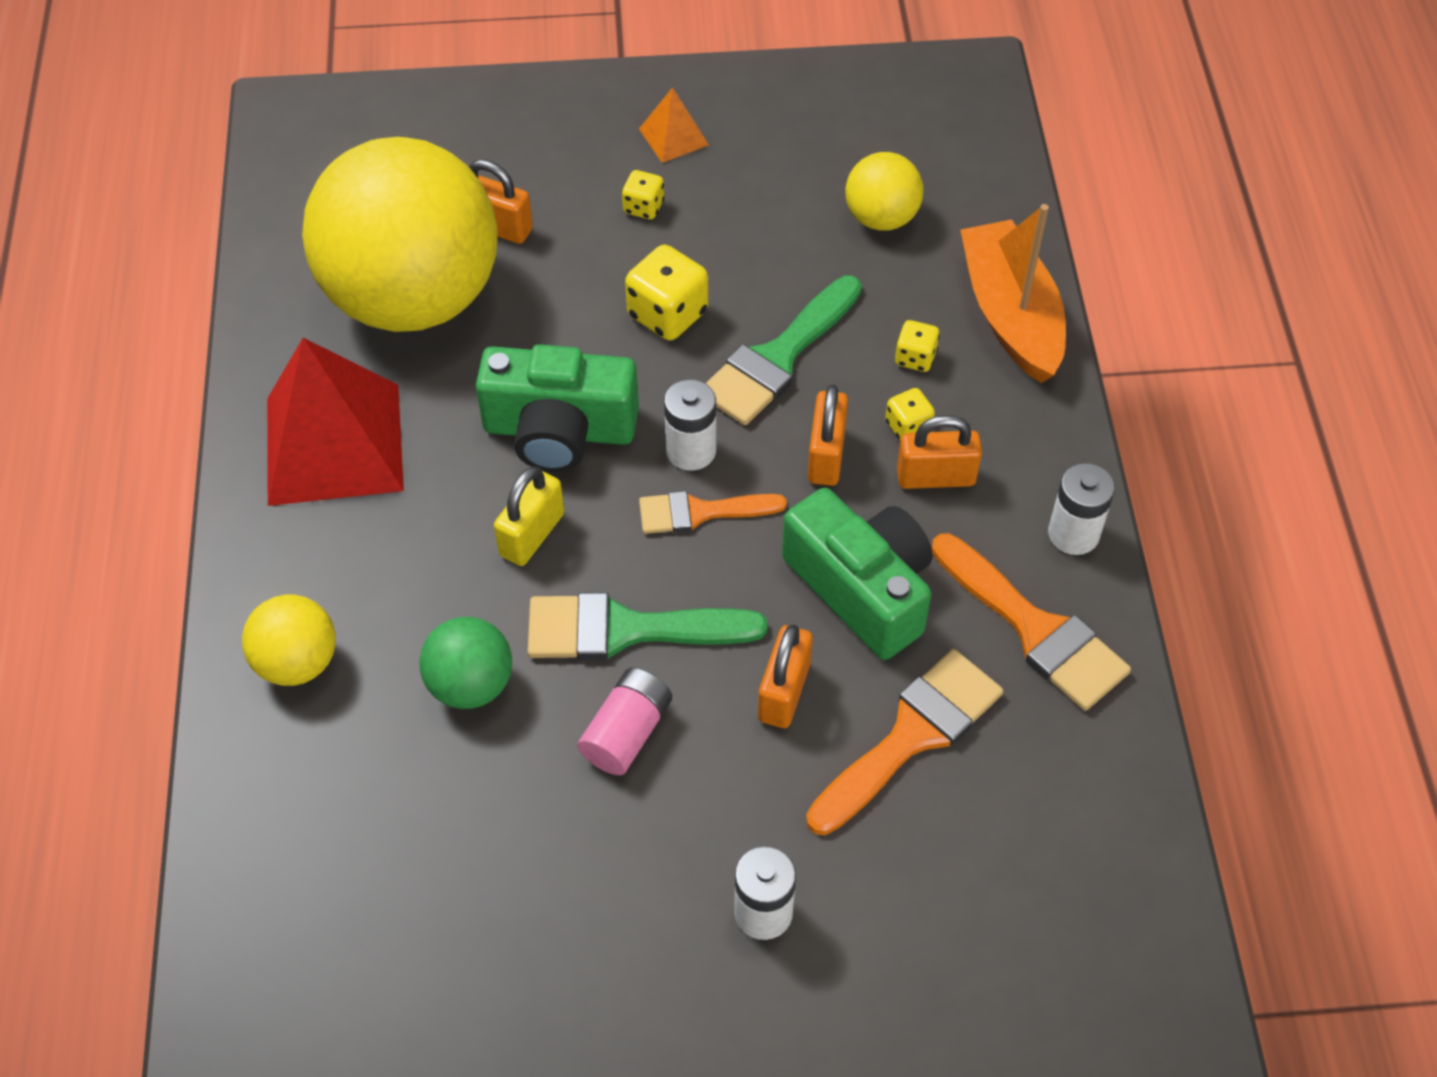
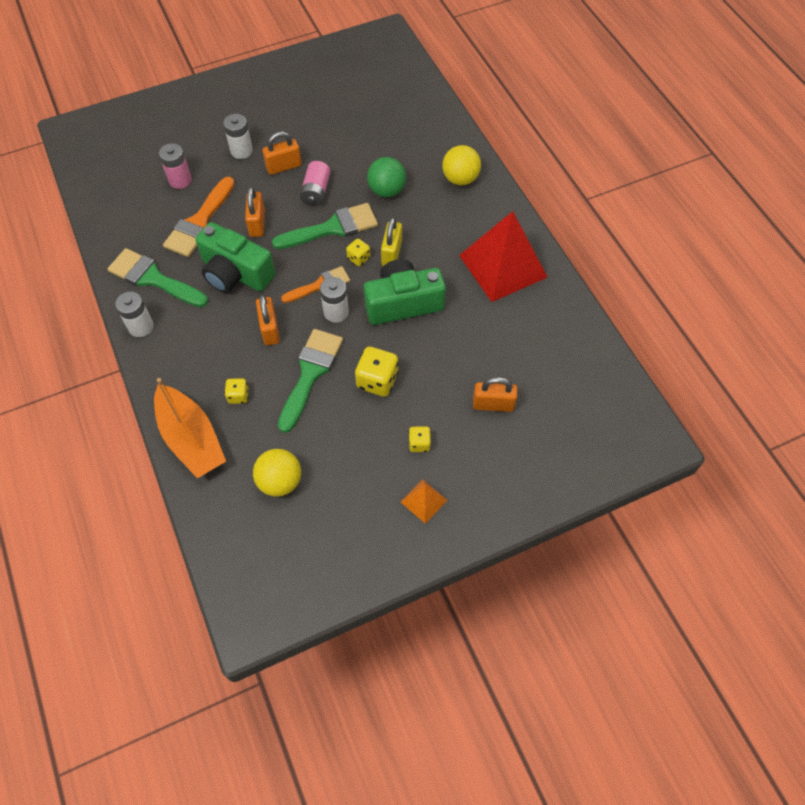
camera: 160 degrees right, 5 degrees up
yellow ball [302,137,498,332] -> none
yellow dice [885,388,935,441] -> yellow dice moved to [346,239,370,266]
orange padlock [897,415,982,489] -> orange padlock moved to [262,131,302,175]
orange brush [932,533,1131,711] -> green brush [107,248,208,307]
none -> pink battery [159,143,192,189]

